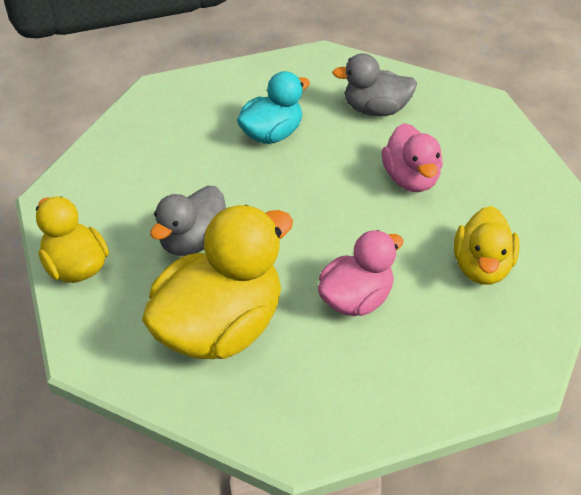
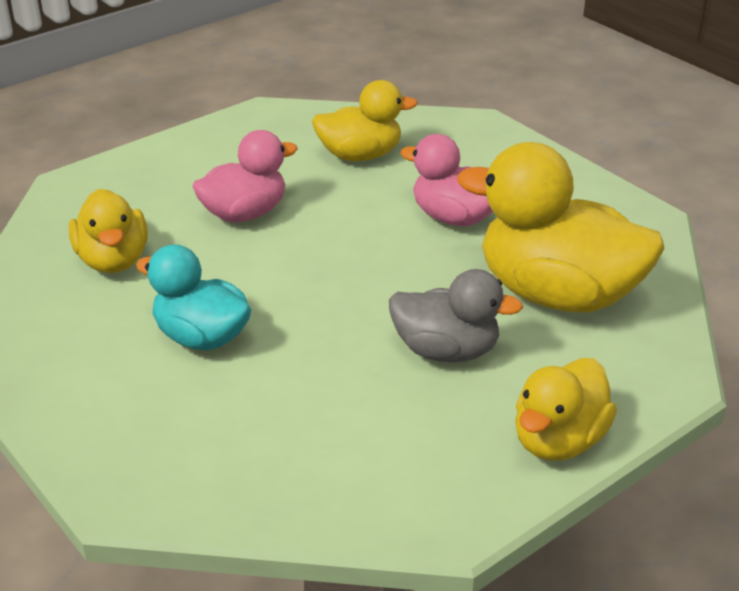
camera: 110 degrees left, 10 degrees down
grey duck [332,53,417,116] -> yellow duck [69,189,148,273]

